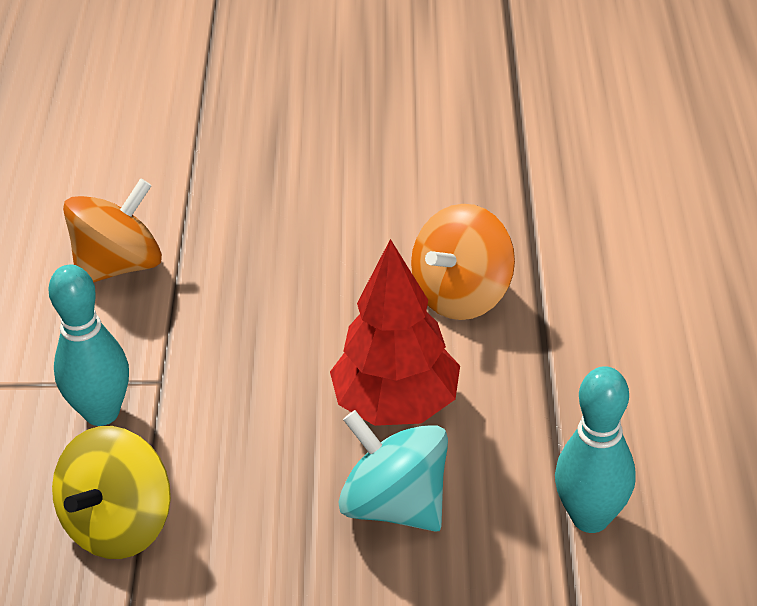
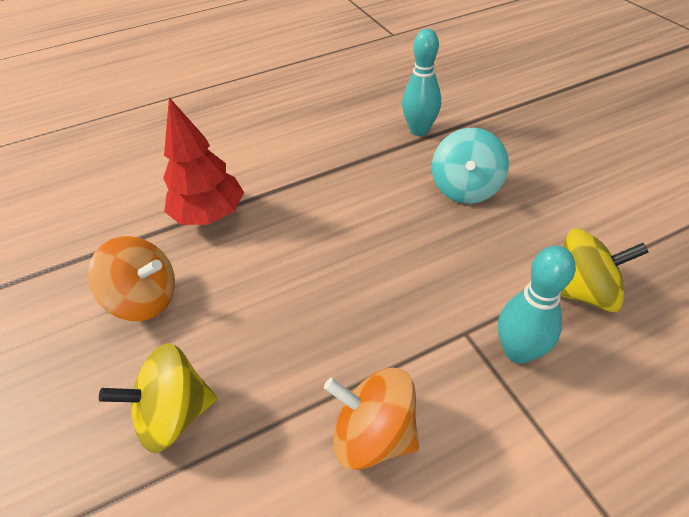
camera: 115 degrees left, 5 degrees up
red tree [330,239,460,426] -> red tree moved to [163,97,244,225]
orange spinning top [411,204,515,320] -> orange spinning top moved to [88,236,175,321]
none -> yellow spinning top [99,343,217,453]

